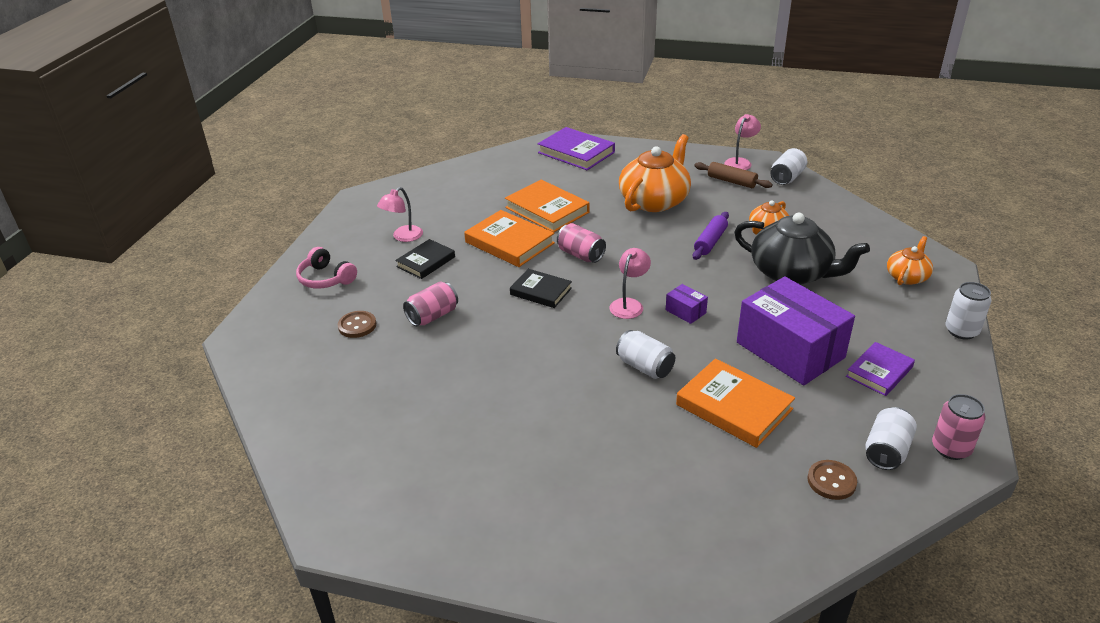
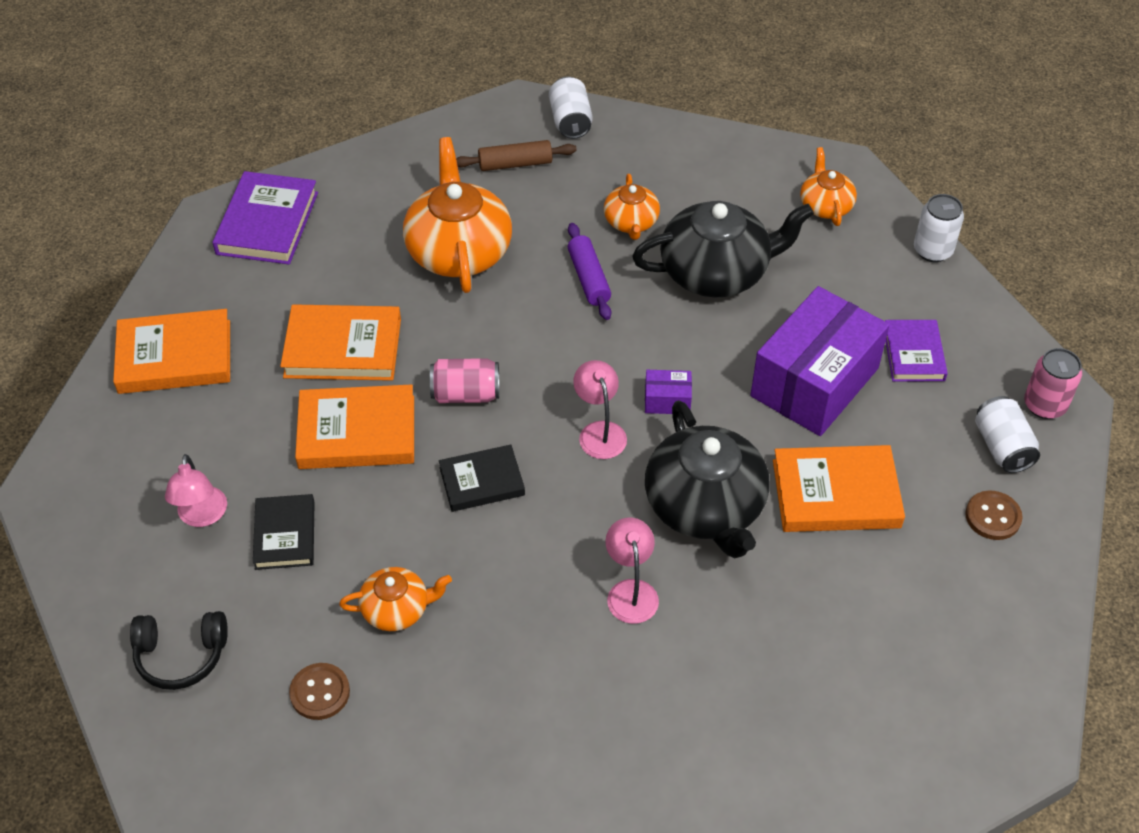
camera: 45 degrees left, 15 degrees up
pink headphones [296,247,357,288] -> black headphones [130,611,228,690]
pink can [403,281,458,326] -> orange teapot [339,567,452,631]
purple book [538,127,615,170] -> purple book turned 75 degrees counterclockwise [213,171,318,265]
white can [616,330,675,379] -> black teapot [645,400,770,558]
pink lamp [724,114,761,170] -> pink lamp moved to [605,518,659,624]
purple box [737,276,855,386] -> purple box turned 60 degrees counterclockwise [751,286,890,436]
none -> orange book [113,309,230,394]

